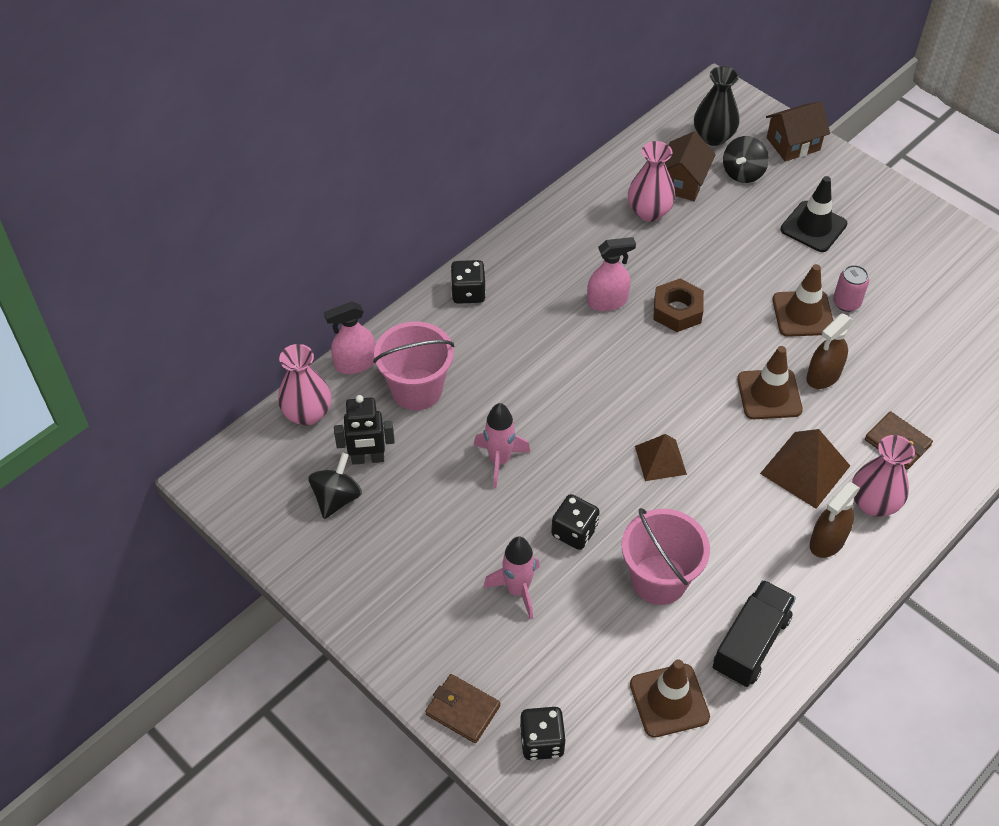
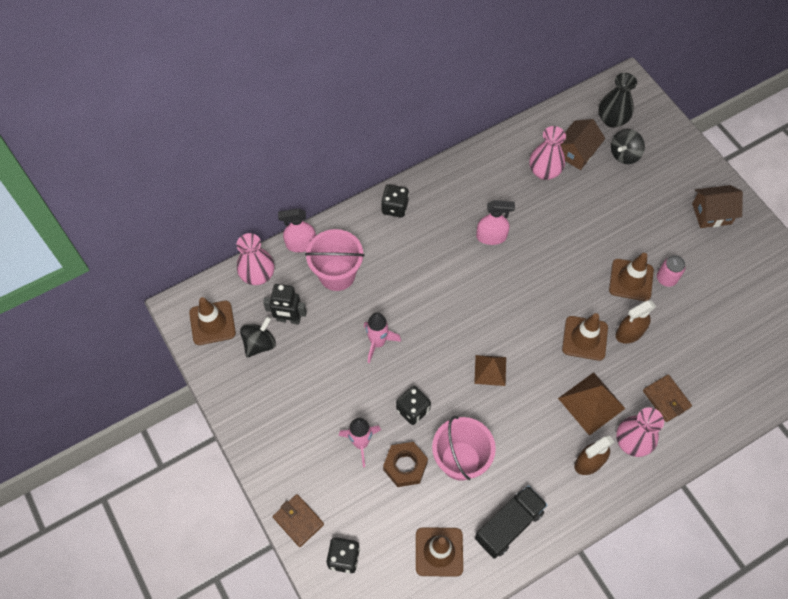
camera: 15 degrees right, 10 degrees up
brown nut [653,279,704,332] -> brown nut moved to [383,442,428,487]
brown house [766,102,830,161] -> brown house moved to [692,185,743,228]
black traffic cone [781,176,847,252] -> none
none -> brown traffic cone [189,297,236,345]

